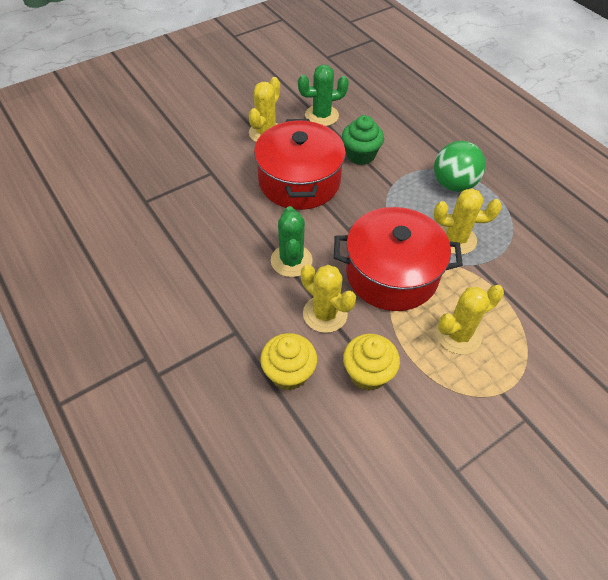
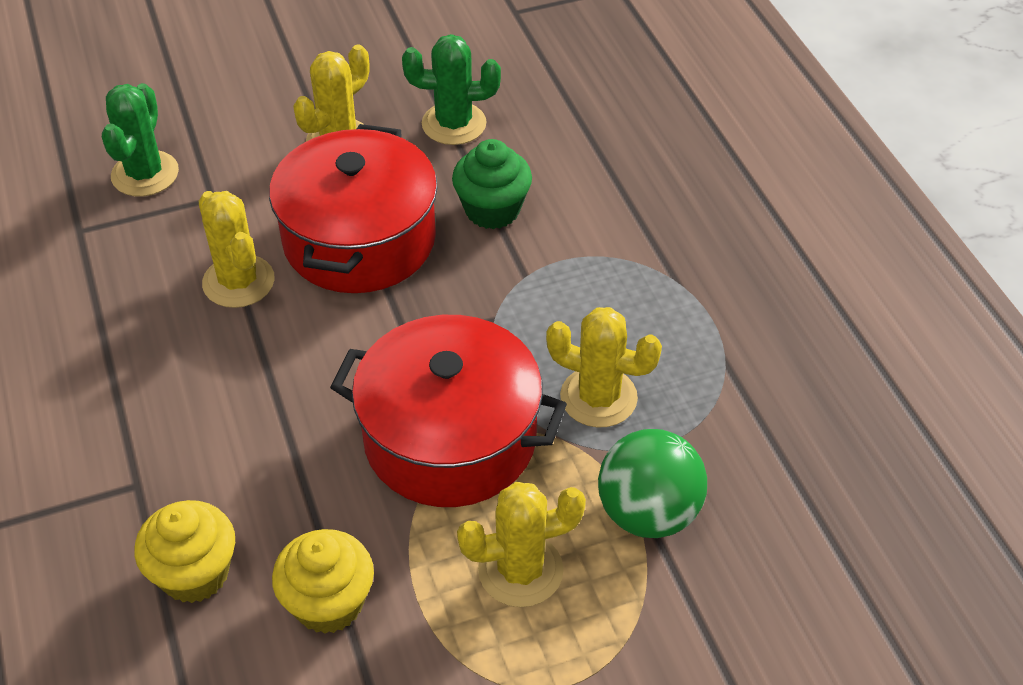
camera: 15 degrees right, 5 degrees down
green cactus [271,206,313,277] -> green cactus moved to [102,83,179,197]
yellow cactus [301,264,356,333] -> yellow cactus moved to [199,191,275,308]
green ball [434,141,486,192] -> green ball moved to [598,429,707,538]

